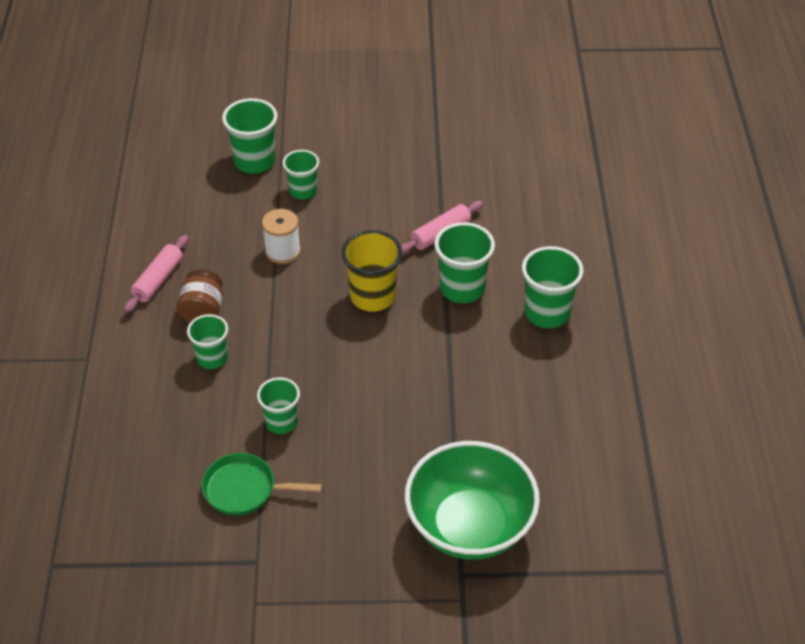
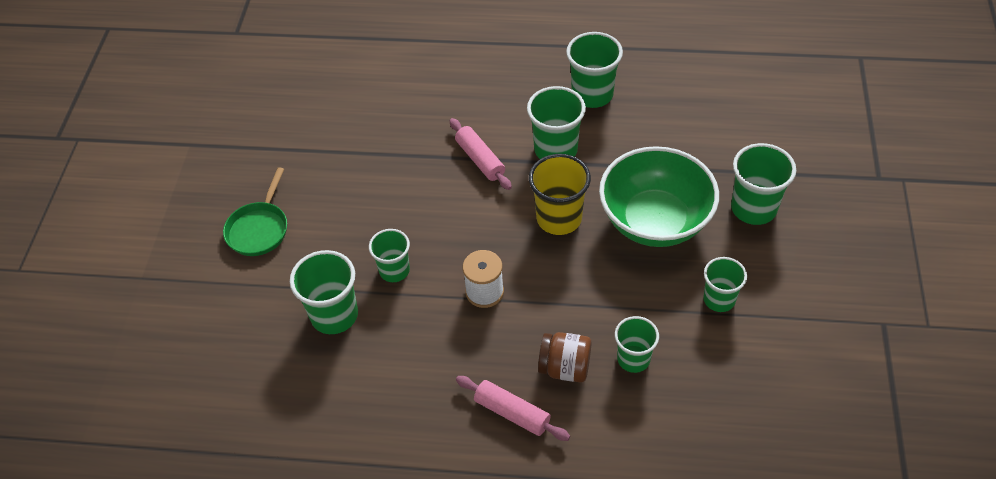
camera: 80 degrees left, 5 degrees up
green pan [202,453,322,515] -> green pan moved to [223,167,287,256]
green bowl [405,441,540,560] -> green bowl moved to [599,146,719,247]
none -> green cup [731,143,796,225]

